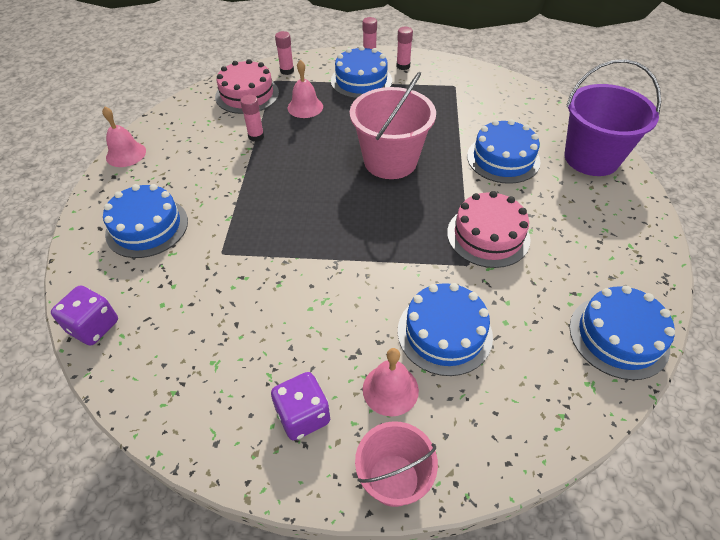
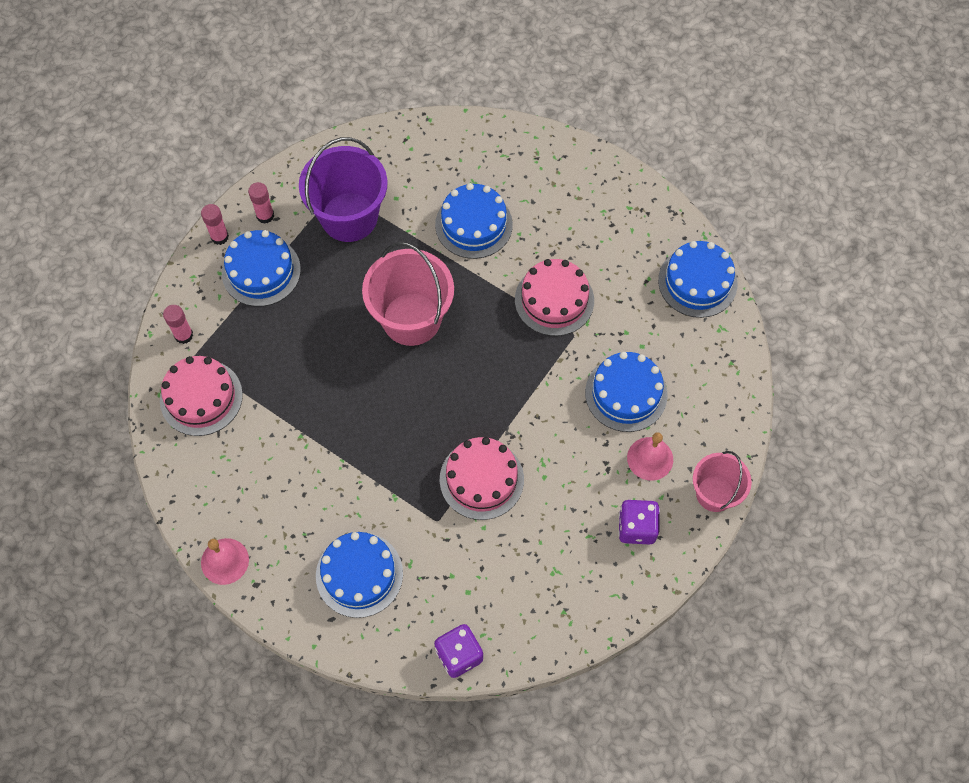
camera: 60 degrees left, 15 degrees up
pink glue stick [240,95,264,142] -> none
pink bell [288,60,323,118] -> none
purple bucket [564,59,661,176] -> purple bucket moved to [299,137,388,242]
none -> pink cake [440,437,524,520]

